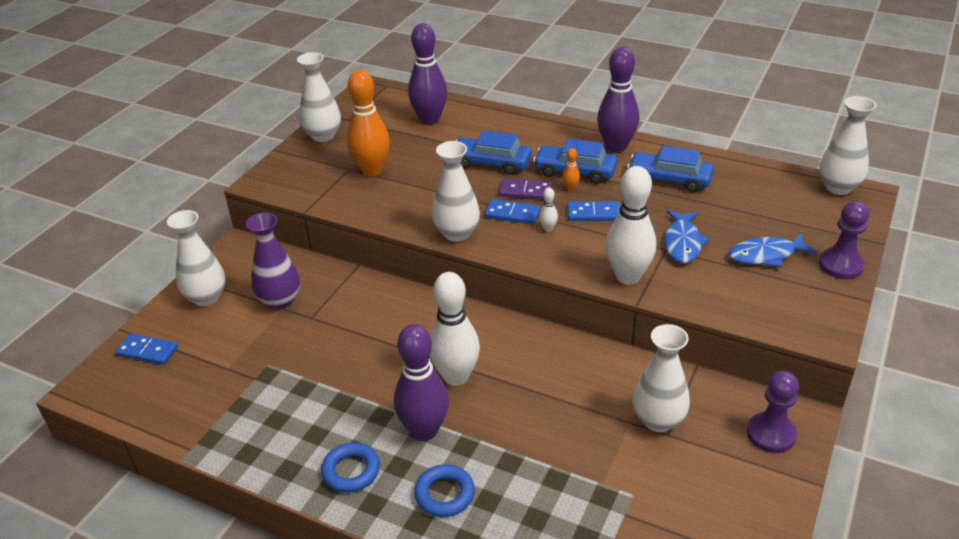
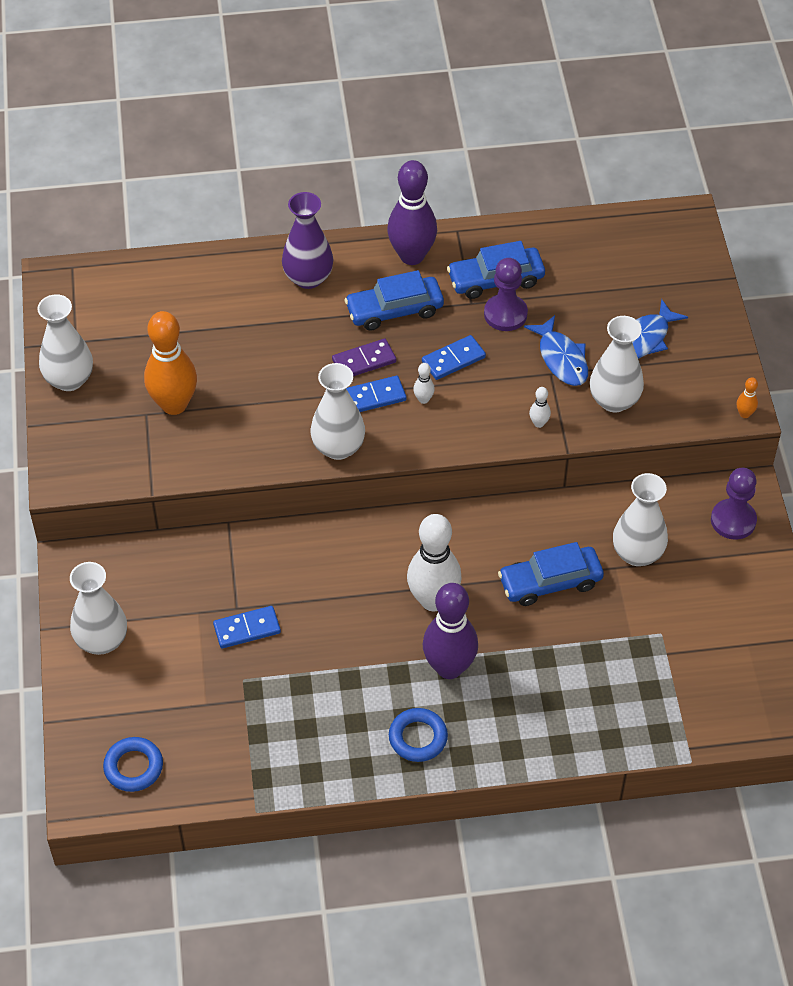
camera: 35 degrees left, 15 degrees up
blue domino [115,334,178,365] -> blue domino moved to [213,606,281,648]
purple vase [246,213,300,309] -> purple vase moved to [282,192,333,289]
purple bowling pin [408,23,447,125] -> none
blue ring [414,464,475,517] -> blue ring moved to [103,737,163,792]
blue car [456,130,532,175] -> blue car moved to [498,542,604,606]
orange bowling pin [562,148,580,191] -> orange bowling pin moved to [736,377,758,418]
white bowling pin [605,166,656,285] -> white bowling pin [529,387,551,428], size x0.41
white vase [819,96,876,195] -> white vase moved to [590,316,644,412]
purple pawn [819,201,869,279] -> purple pawn moved to [484,258,528,331]

